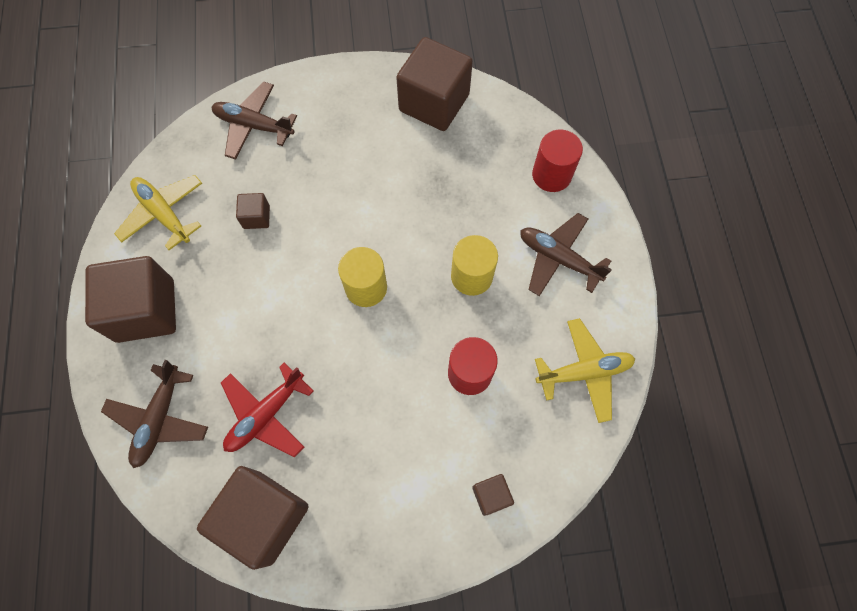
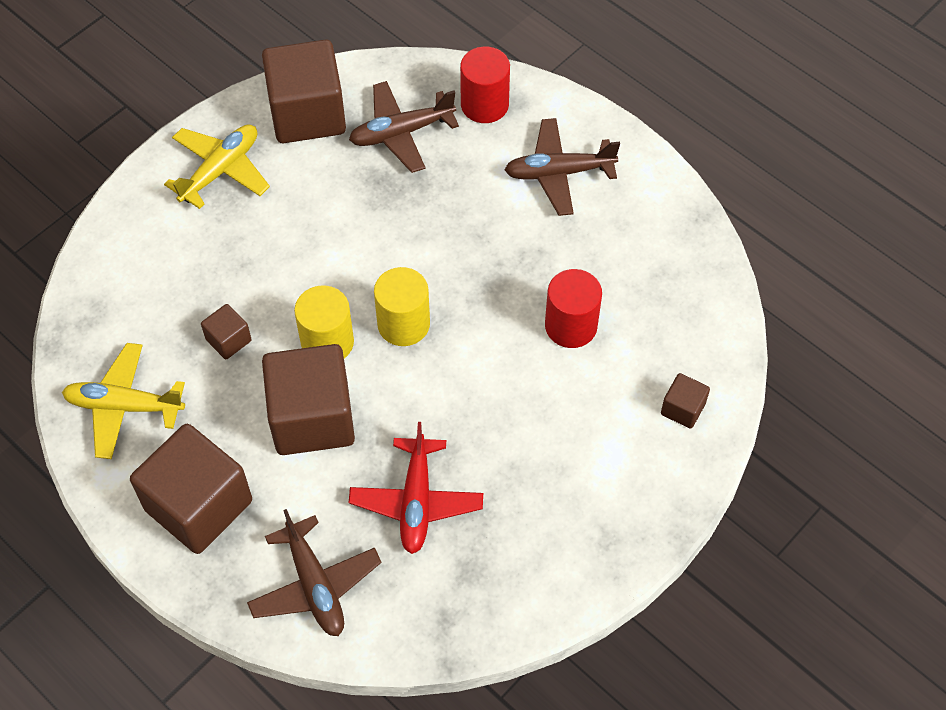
camera: 40 degrees left, 10 degrees down
brown cube [197,466,309,570] -> brown cube moved to [262,344,355,455]
brown plane [212,81,297,160] -> brown plane moved to [349,81,459,173]
yellow cylinder [451,235,498,296] -> yellow cylinder moved to [294,285,354,359]
yellow plane [535,318,635,423] -> yellow plane moved to [164,125,270,209]

